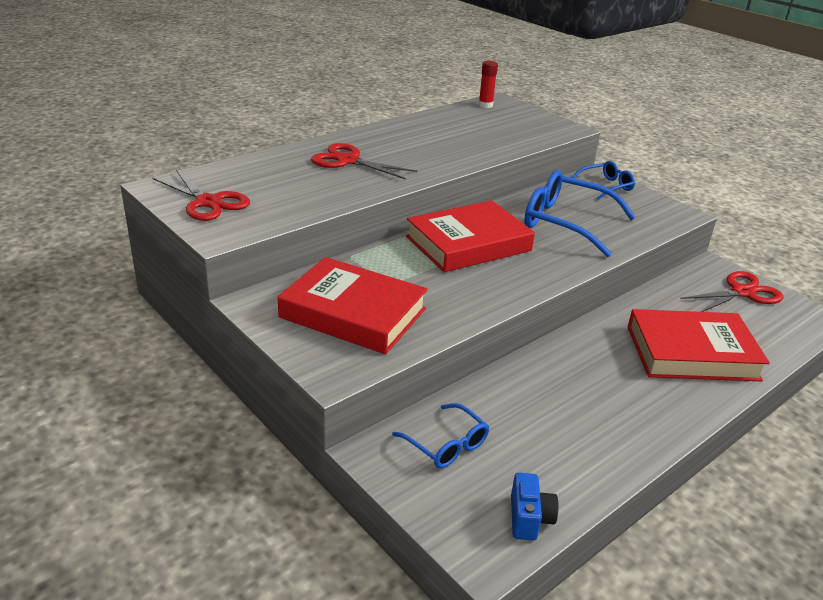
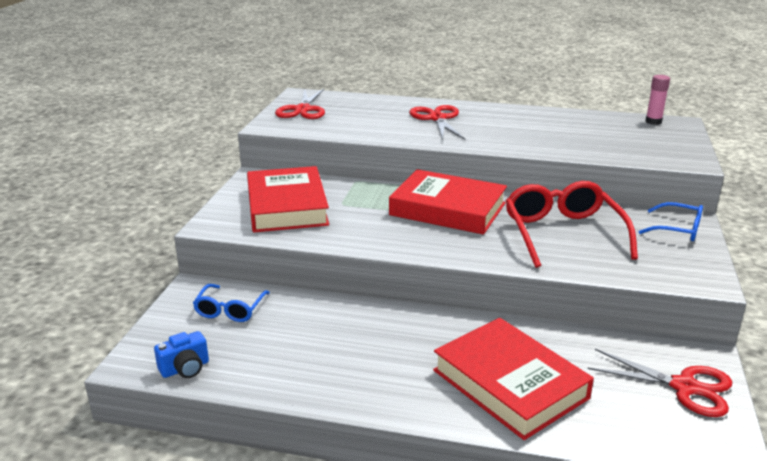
camera: 55 degrees right, 5 degrees down
red glue stick [478,61,498,108] -> pink glue stick [645,75,670,125]
blue glasses [525,170,636,257] -> red glasses [506,181,638,268]

